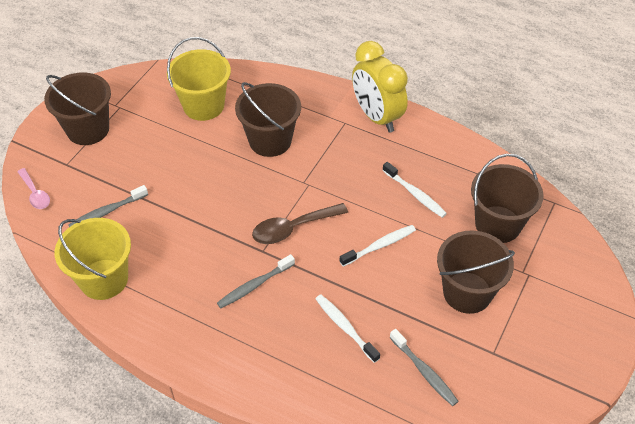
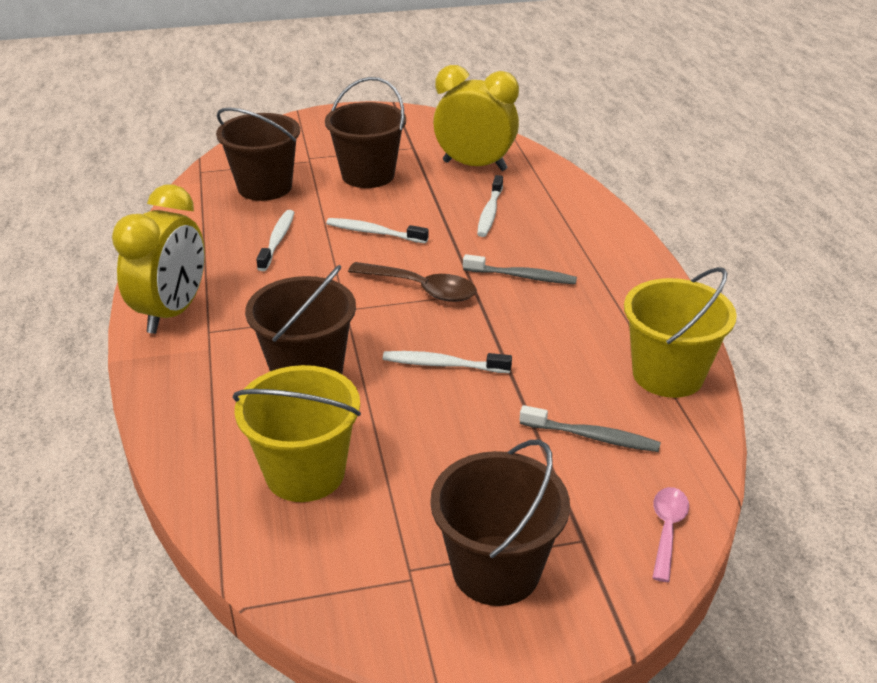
camera: 130 degrees left, 15 degrees down
grey toothbrush [389,329,459,406] -> yellow clock [433,65,519,171]
none -> white toothbrush [383,351,512,373]

